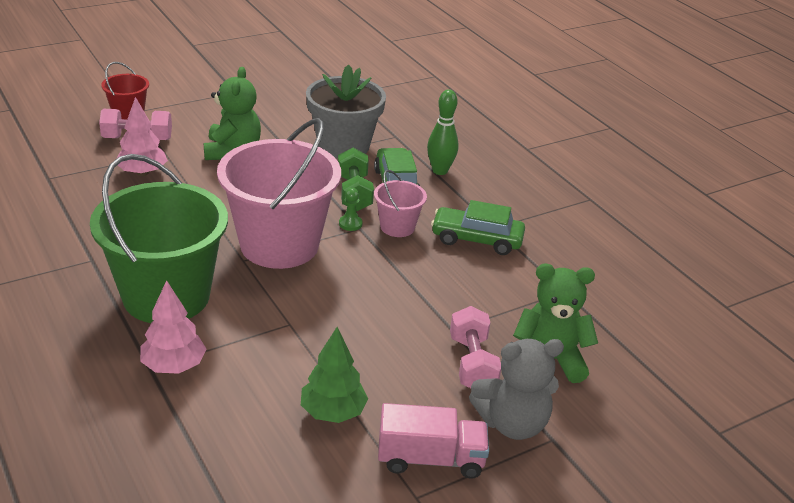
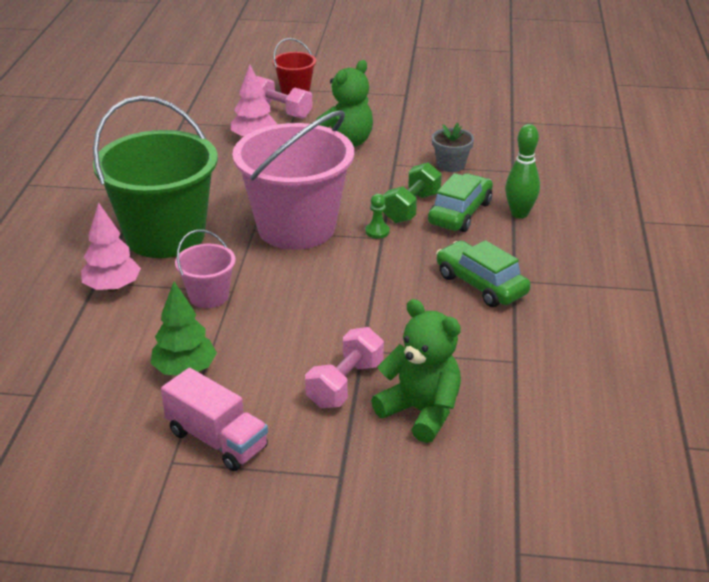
camera: 40 degrees right, 0 degrees up
grey flower pot [306,64,386,159] -> grey flower pot [432,123,474,172], size x0.51
pink bucket [374,170,427,237] -> pink bucket moved to [175,230,236,308]
grey teddy bear [469,339,564,440] -> none

